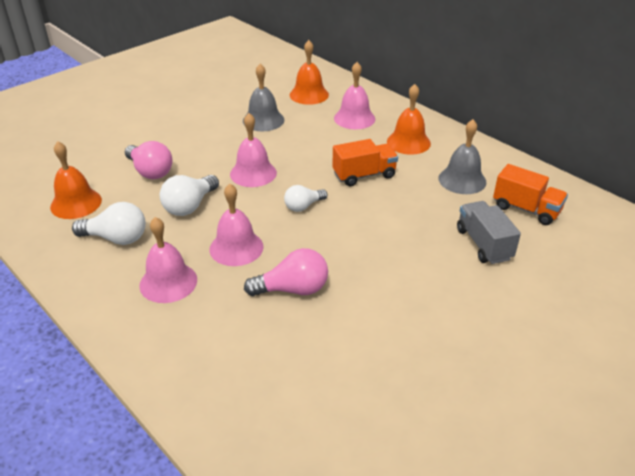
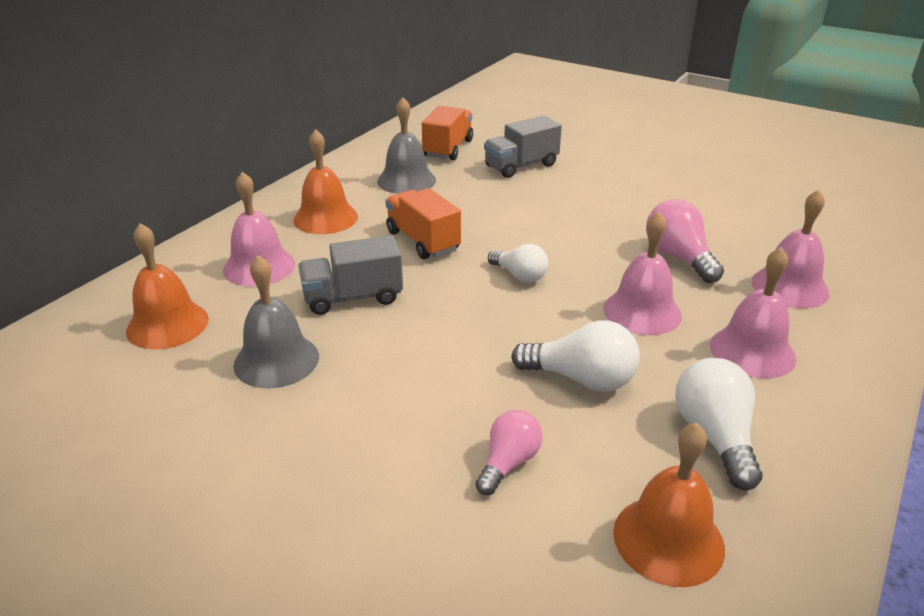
camera: 105 degrees left, 5 degrees down
pink light bulb [125,141,172,179] -> pink light bulb [475,410,543,495], size x0.66
pink bell [230,113,277,187] -> pink bell moved to [752,190,830,309]
none -> grey truck [298,235,403,315]

